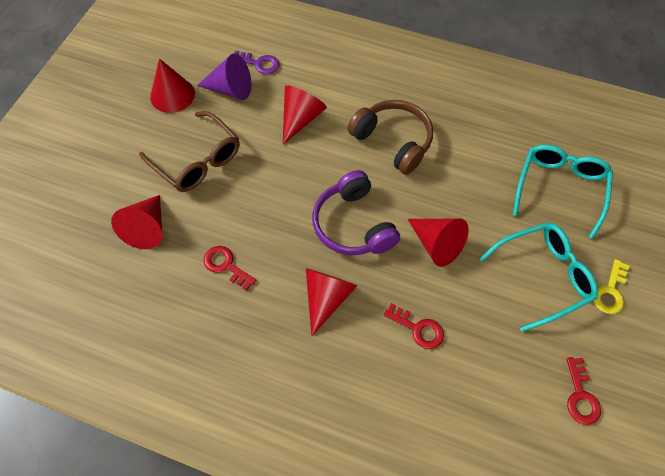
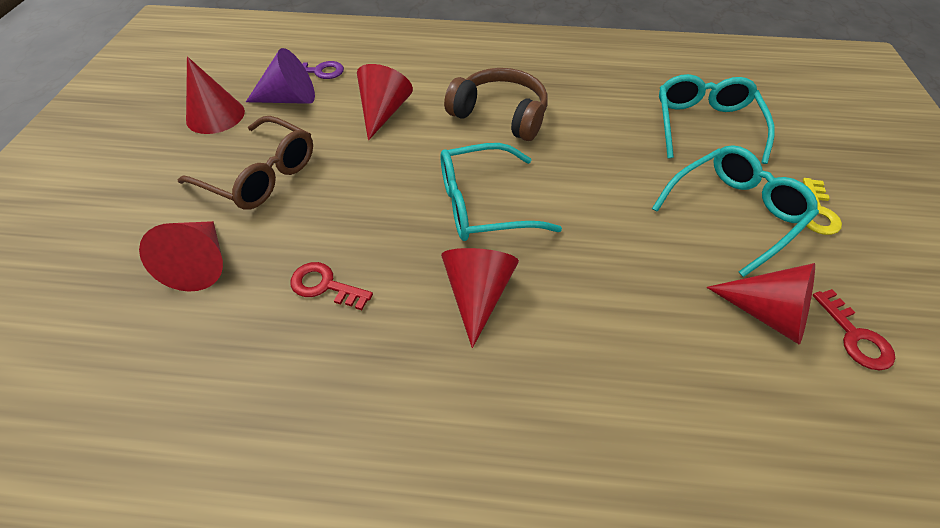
camera: 15 degrees left, 10 degrees down
purple headphones [312,170,400,255] -> turquoise glasses [441,143,562,241]
red key [384,303,444,349] -> none
red cone [408,219,469,267] -> red cone moved to [707,263,815,345]

